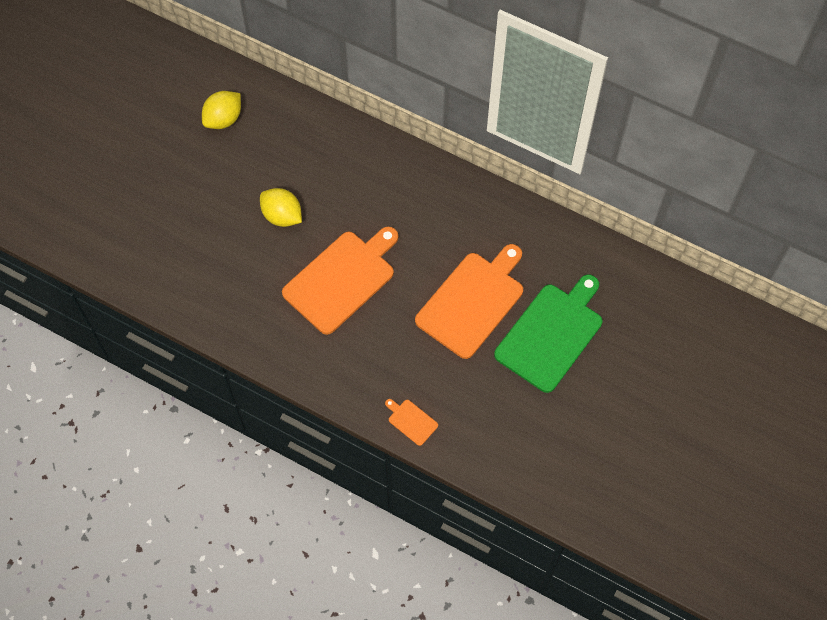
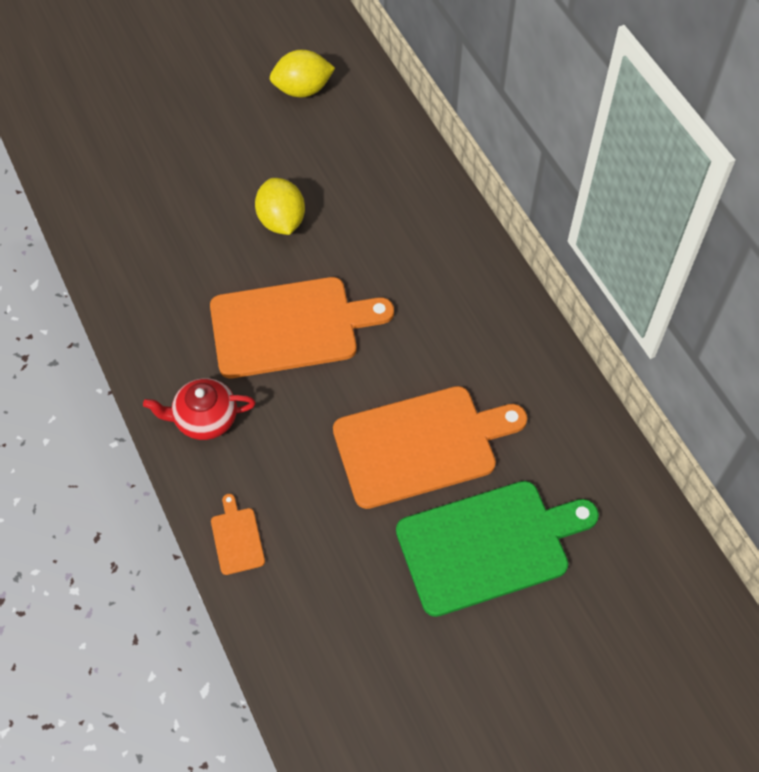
camera: 35 degrees right, 5 degrees down
none -> red teapot [143,378,256,440]

